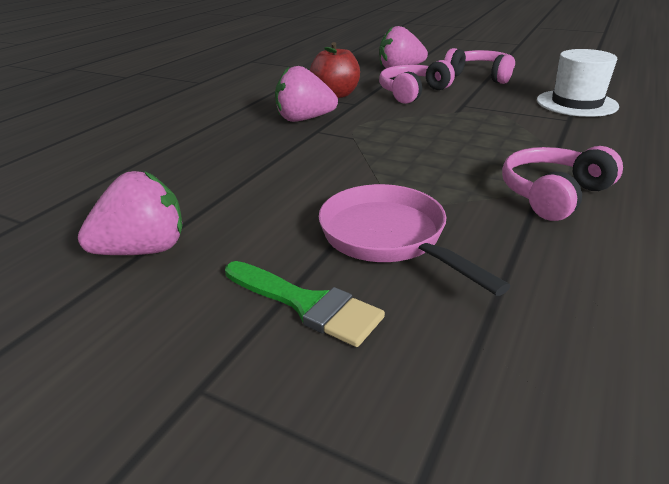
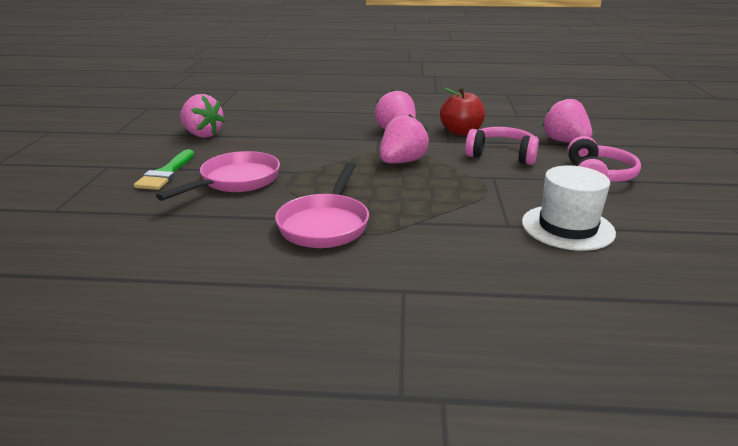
camera: 65 degrees right, 5 degrees down
pink headphones [502,146,623,221] -> pink pan [275,162,369,248]
none -> pink strawberry [380,115,429,163]

